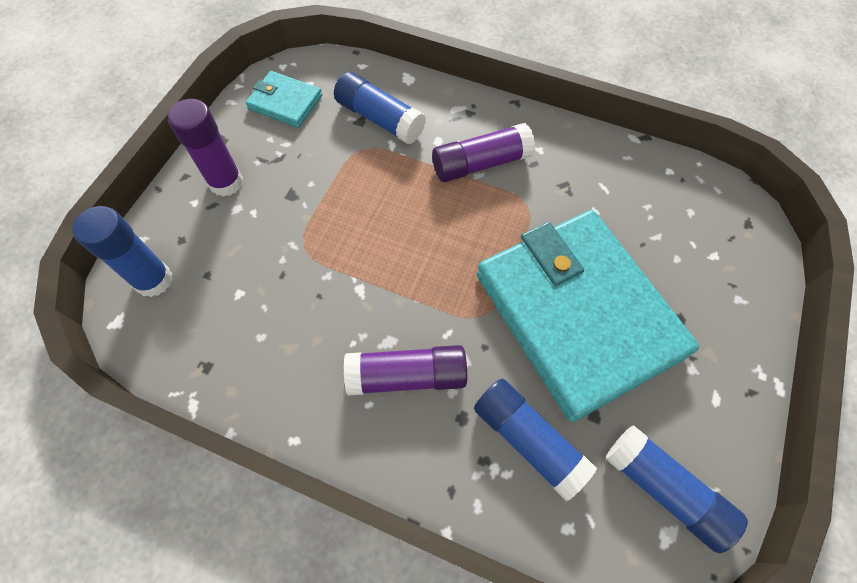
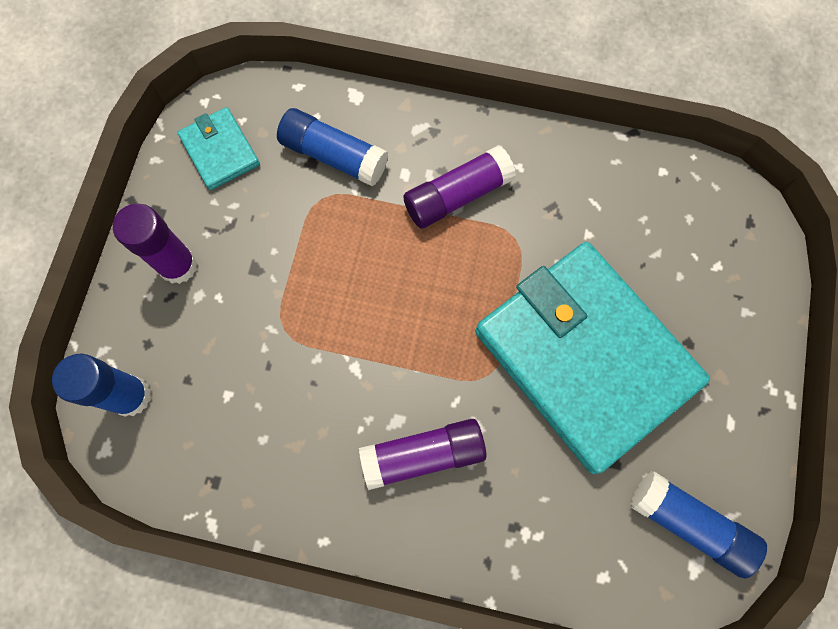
camera: 10 degrees left, 10 degrees up
turquoise wallet [245,71,322,128] -> turquoise wallet turned 45 degrees clockwise [177,107,260,190]
blue glue stick [474,379,597,501] -> none

